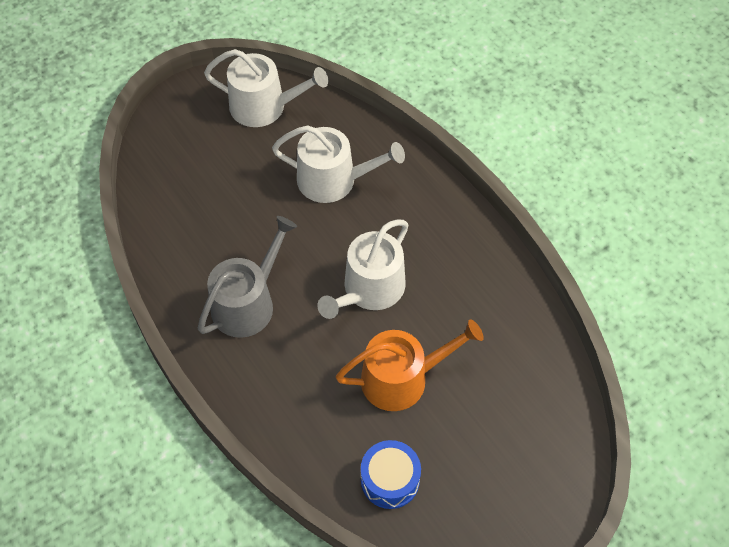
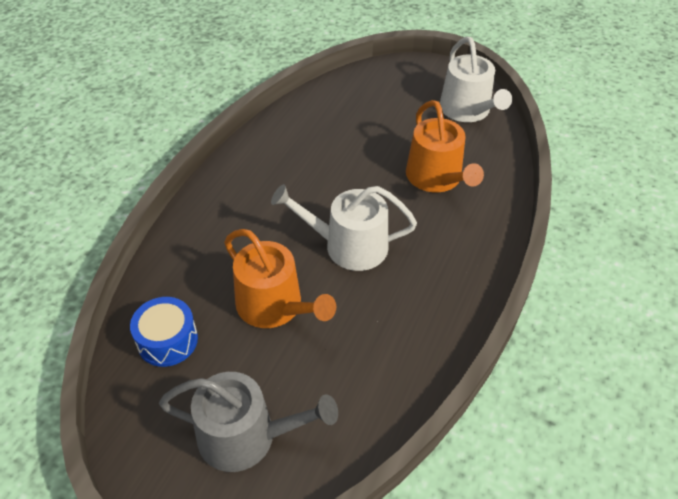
camera: 60 degrees right, 10 degrees down
grey watering can [198,216,297,338] -> grey watering can moved to [159,372,338,472]
white watering can [272,126,405,203] -> orange watering can [406,100,484,192]

